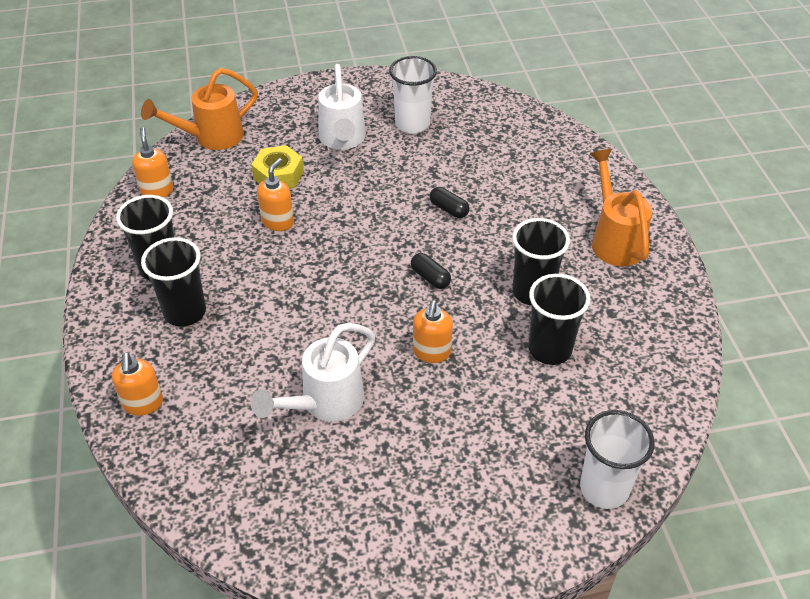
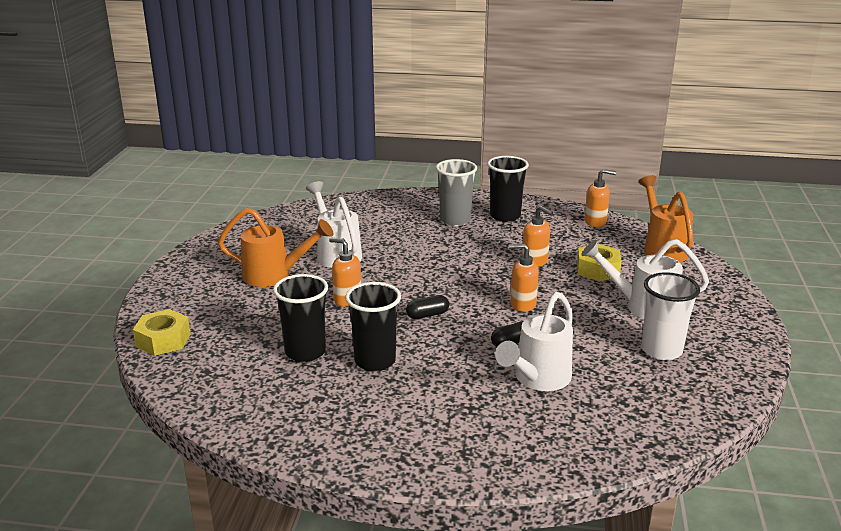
camera: 110 degrees right, 20 degrees down
orange soap dispenser [112,352,163,416] -> orange soap dispenser moved to [509,243,539,312]
black cup [141,237,206,327] -> grey cup [436,159,477,226]
white cup [580,410,655,509] -> yellow nut [133,309,191,356]
orange watering can [590,149,652,266] -> orange watering can moved to [218,208,333,287]
none -> white watering can [495,292,573,391]

